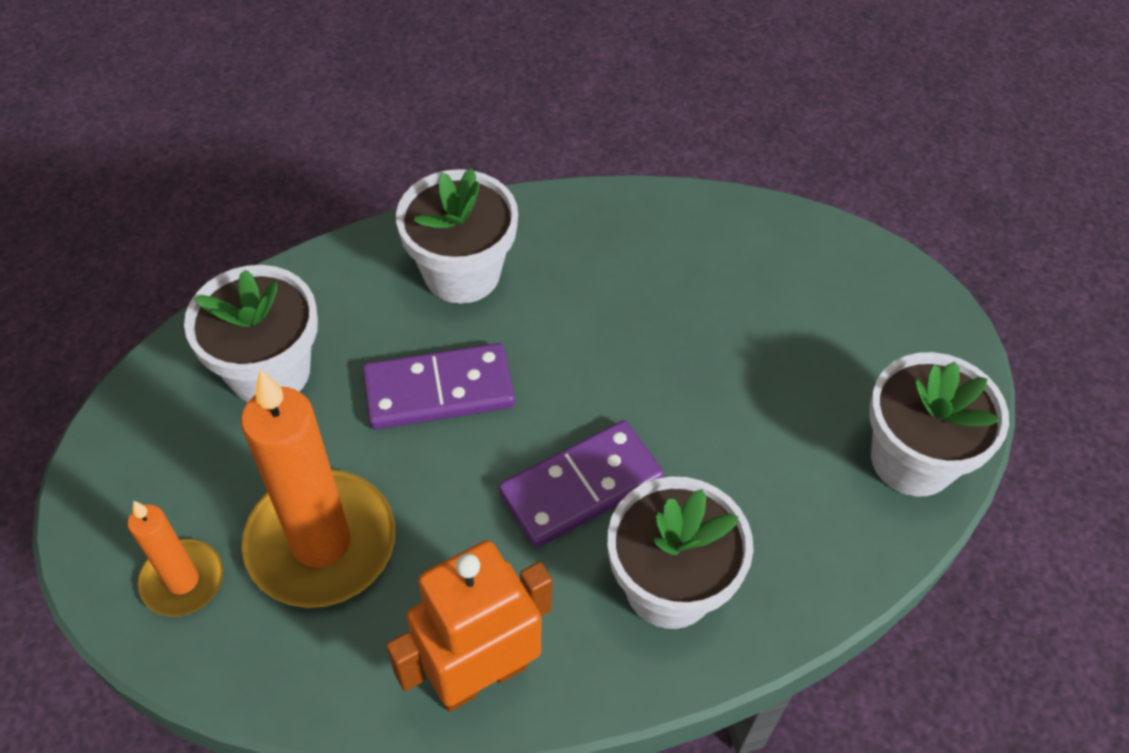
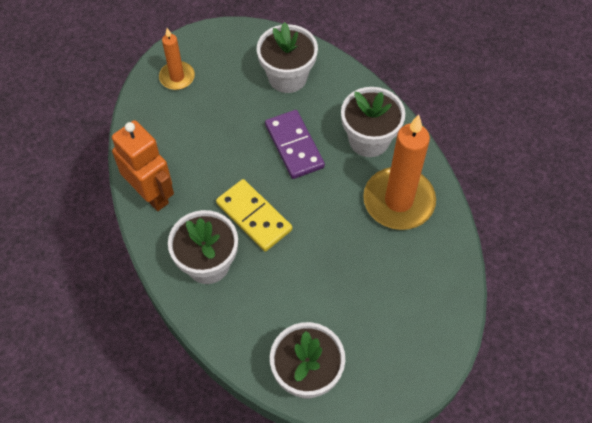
camera: 80 degrees right, 5 degrees up
orange candle [241,369,395,608] -> orange candle moved to [363,115,436,230]
purple domino [499,420,664,548] -> yellow domino [216,179,292,252]

